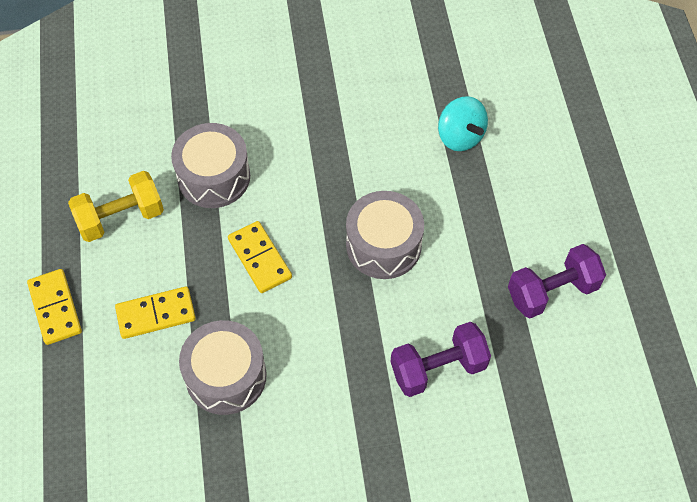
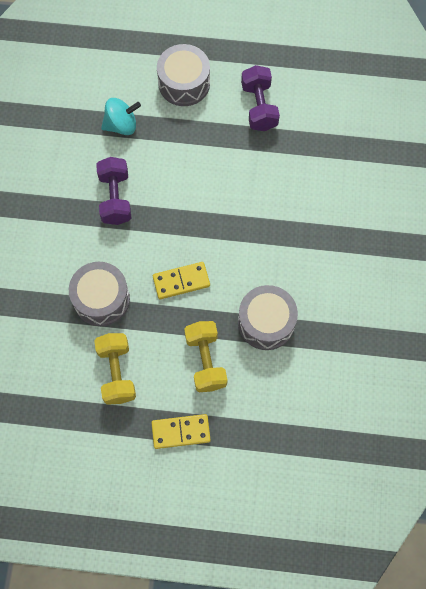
camera: 75 degrees left, 10 degrees up
yellow domino [115,287,196,339] -> yellow dumbbell [184,321,228,392]
grey drum [346,191,424,279] -> grey drum moved to [157,44,210,106]
purple dumbbell [390,322,491,397] -> purple dumbbell moved to [96,157,131,225]

